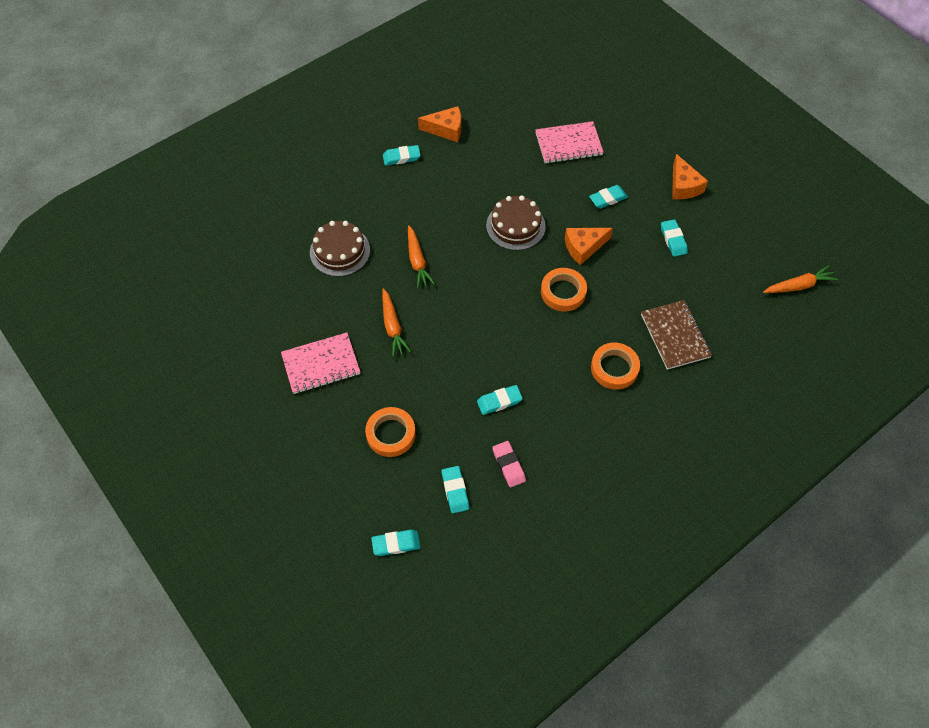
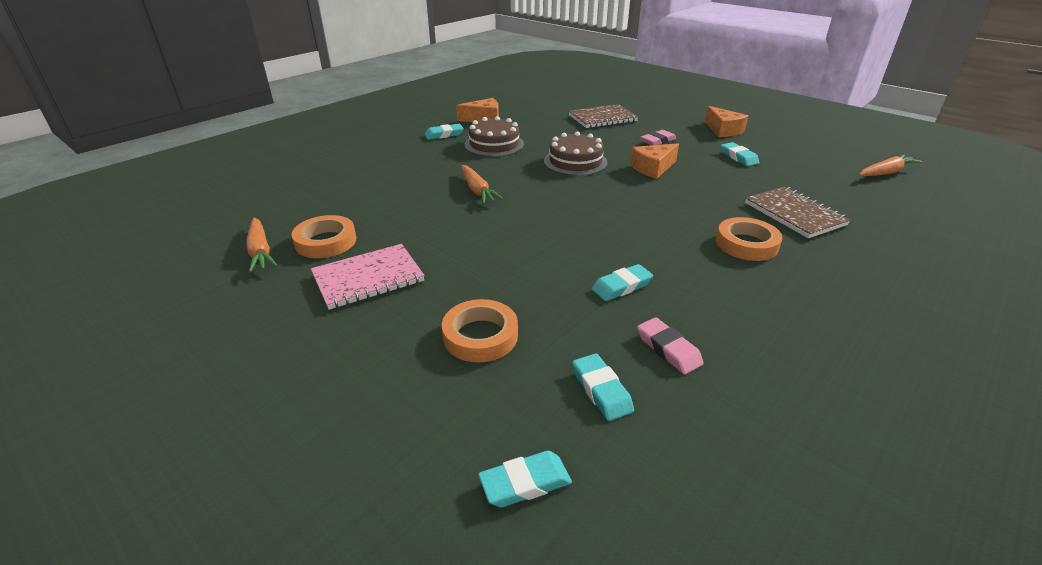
camera: 10 degrees left, 25 degrees down
brown cake [310,221,370,277] -> brown cake moved to [465,116,524,157]
orange carrot [382,288,411,357] -> orange carrot moved to [246,218,277,273]
pink notebook [535,121,604,164] -> brown notebook [569,104,638,128]
orange tape [541,268,587,312] -> orange tape moved to [291,215,356,258]
turquoise eraser [589,185,628,209] -> pink eraser [640,130,676,145]

